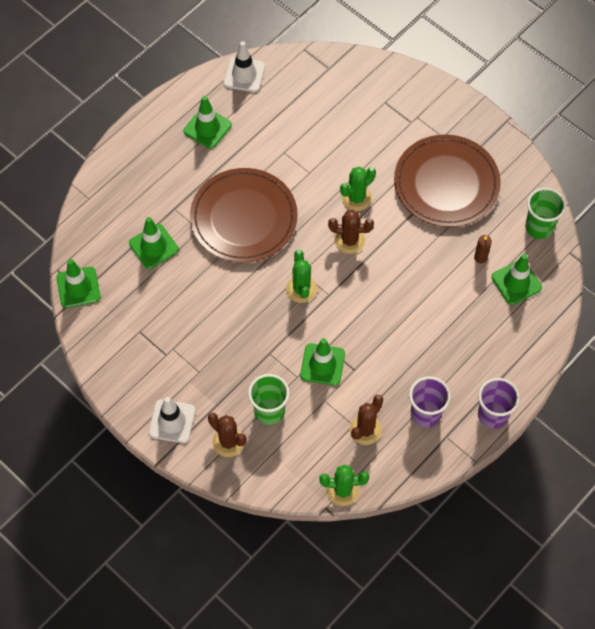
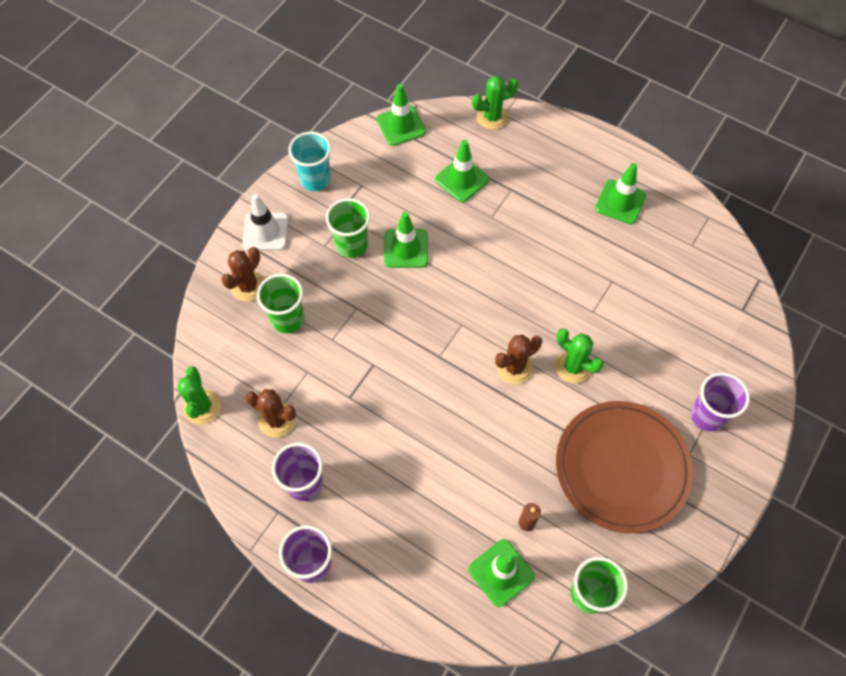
camera: 80 degrees right, 0 degrees up
brown plate [190,168,297,263] -> none
white traffic cone [223,41,265,92] -> none
green cactus [286,250,317,303] -> green cactus moved to [472,76,518,130]
green traffic cone [300,338,345,386] -> green traffic cone moved to [384,212,428,268]
brown cactus [328,210,374,254] -> brown cactus turned 60 degrees clockwise [495,334,542,384]
none -> turquoise cup [289,132,331,191]
none -> green cup [326,198,370,258]
none -> purple cup [690,372,750,431]

